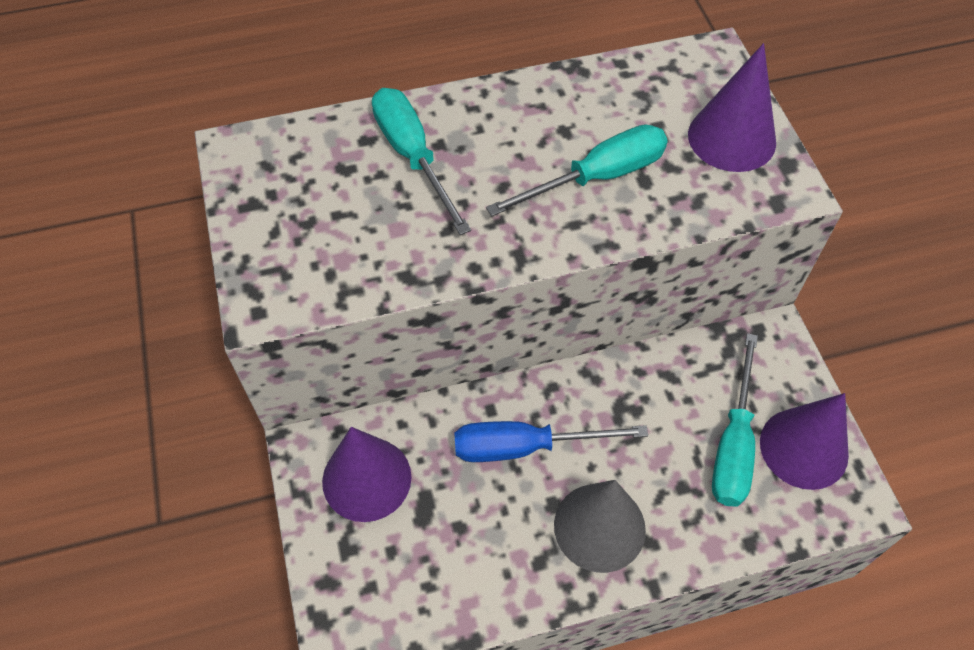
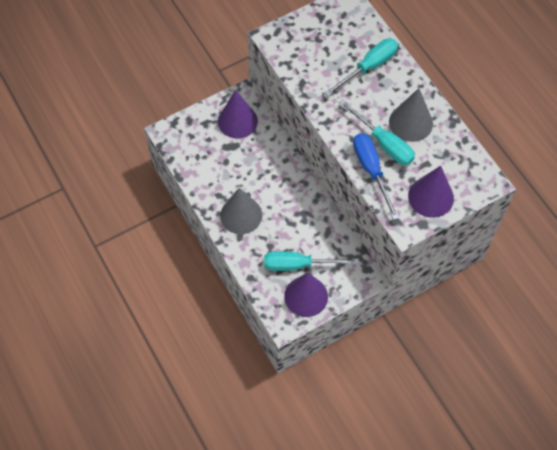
camera: 75 degrees right, 5 degrees up
blue screwdriver [454,421,648,462] -> blue screwdriver moved to [353,133,399,220]
none -> grey cone [389,88,433,142]

